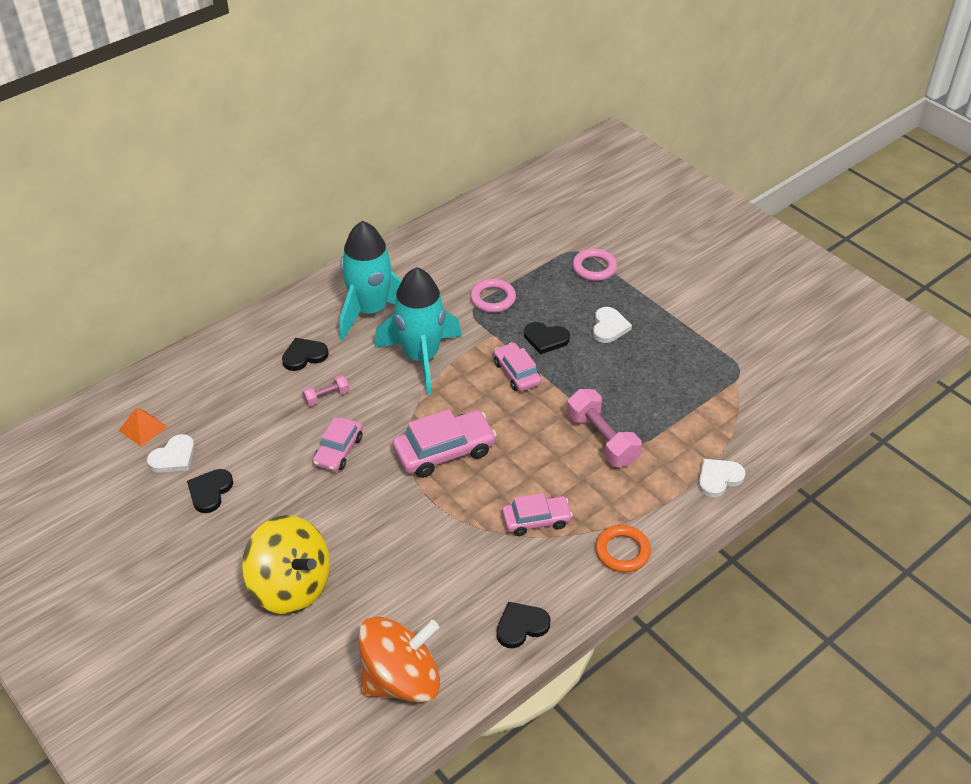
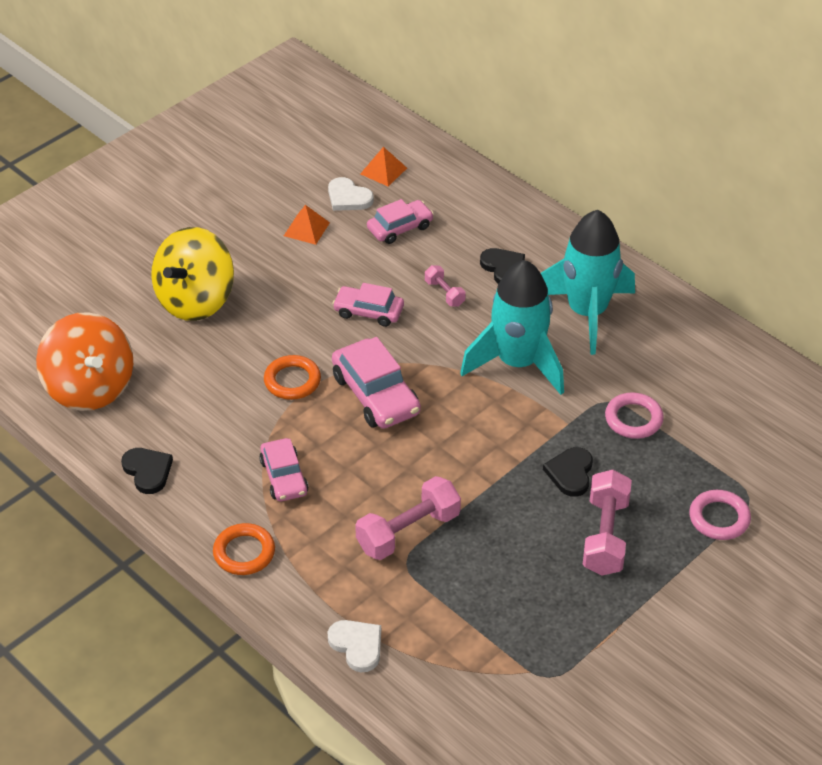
camera: 85 degrees right, 0 degrees up
black heart [187,469,233,513] -> orange pyramid [284,205,330,245]
pink car [494,342,542,391] -> pink car moved to [367,199,434,244]
white heart [593,307,632,343] -> pink dumbbell [583,470,632,576]
none -> orange ring [264,355,321,400]

